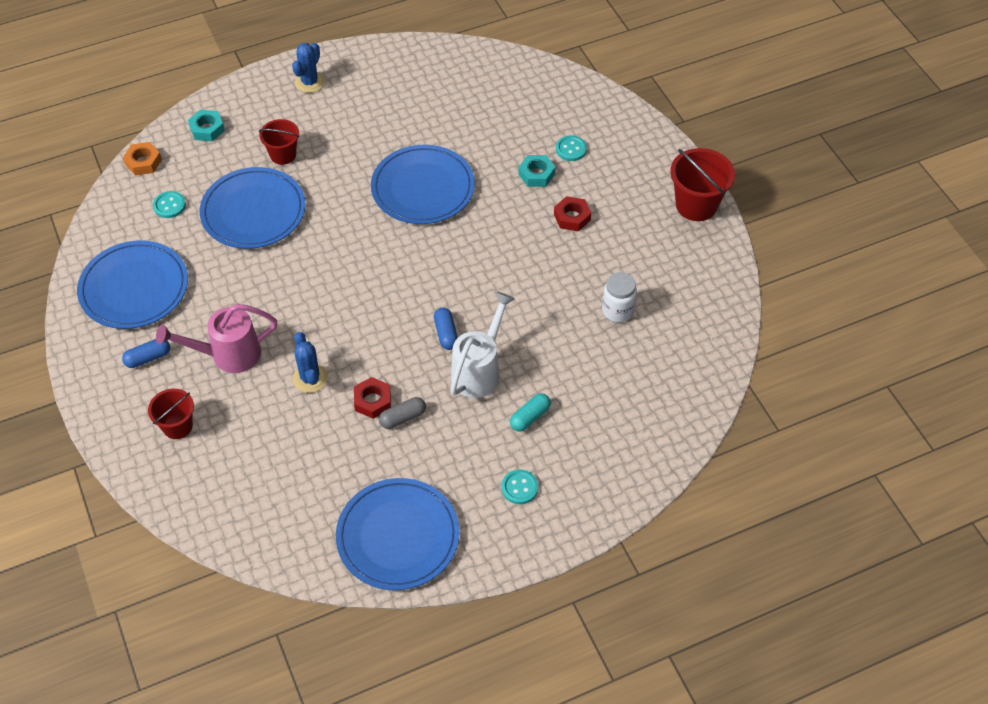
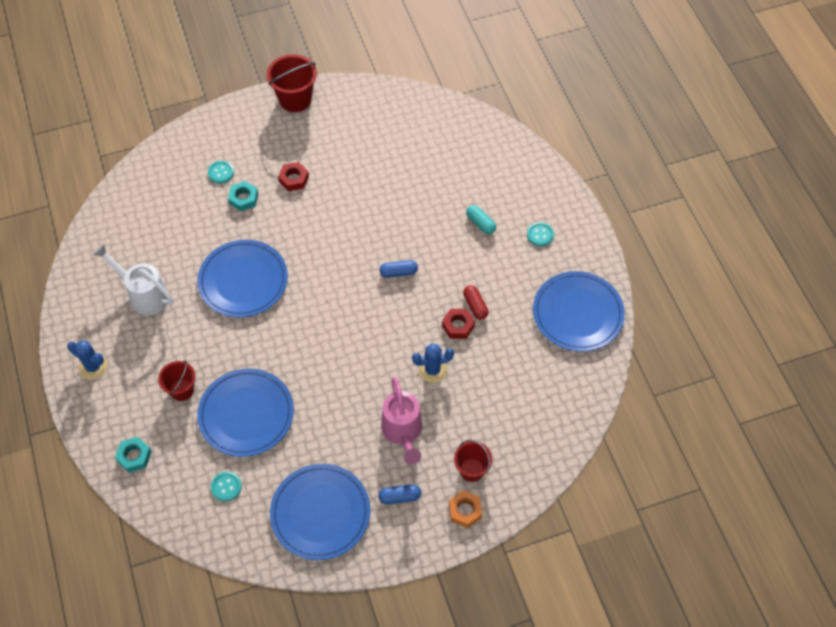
camera: 85 degrees left, 5 degrees up
blue capsule [122,339,170,368] -> blue capsule turned 75 degrees counterclockwise [378,484,421,504]
orange nut [123,142,162,176] -> orange nut moved to [449,490,482,528]
grey capsule [379,397,426,429] -> red capsule [463,285,488,320]
white watering can [450,292,515,398] -> white watering can moved to [93,244,174,315]
white jar [602,272,637,322] -> none

